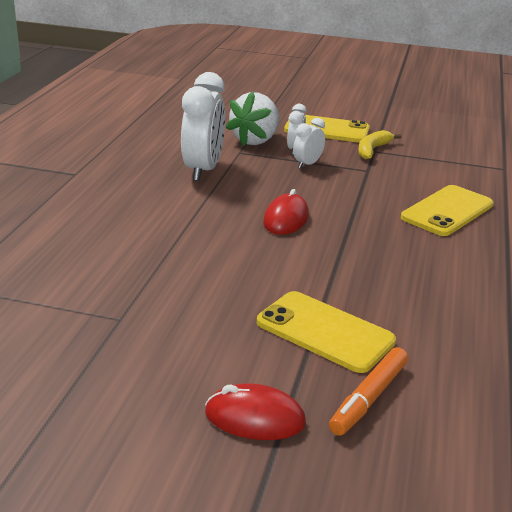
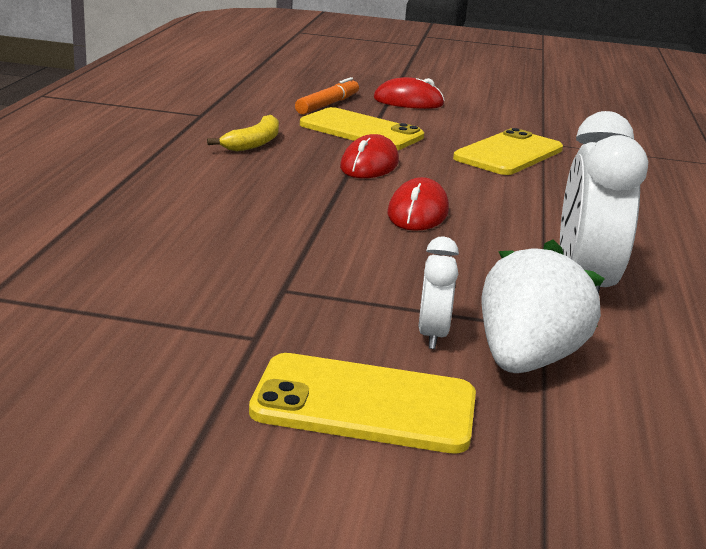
camera: 175 degrees right, 5 degrees down
white clock [293,118,325,169] -> none
yellow banana [358,130,401,159] -> yellow banana moved to [207,115,279,151]
yellow phone [401,185,493,236] -> yellow phone moved to [453,128,563,175]
none -> red mouse [340,134,399,178]

